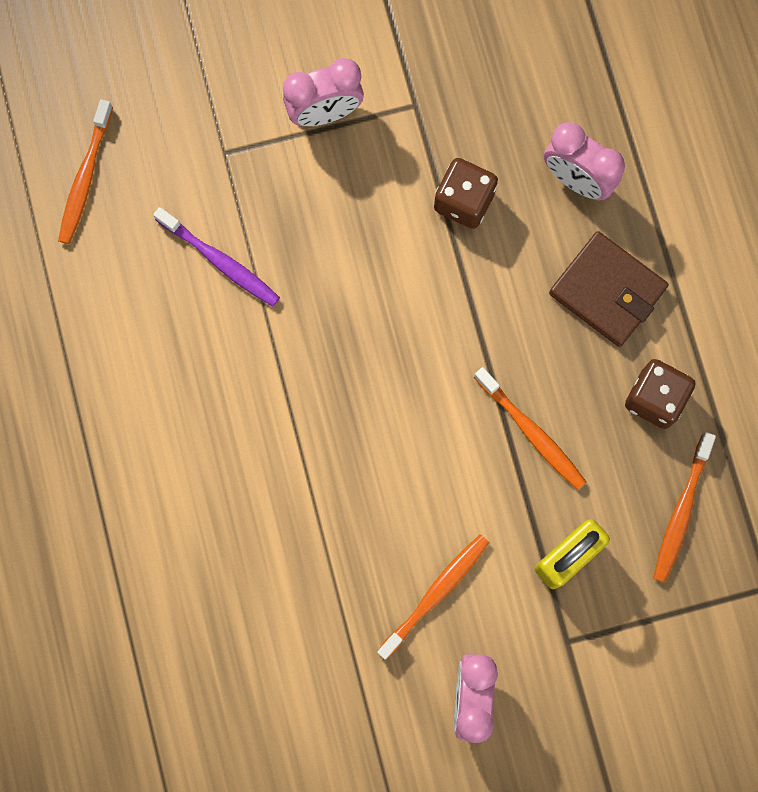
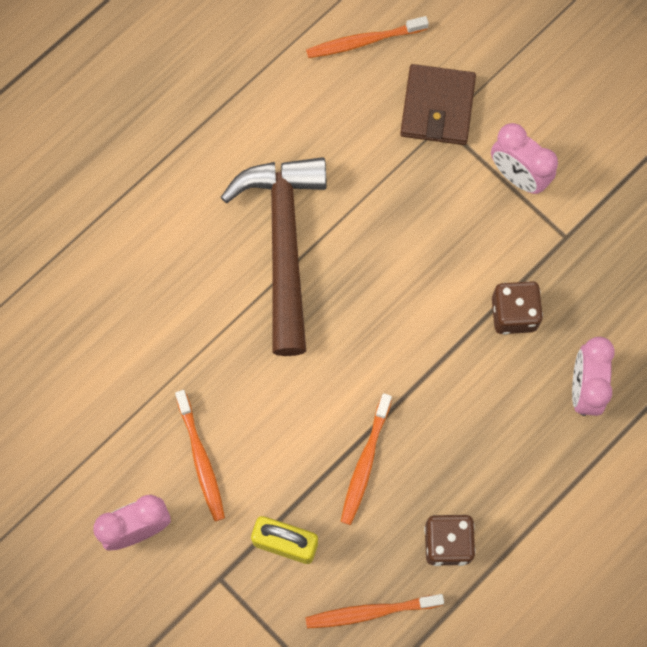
camera: 60 degrees right, 5 degrees down
purple toothbrush [153,207,280,307] -> none
orange toothbrush [377,534,489,660] -> orange toothbrush turned 60 degrees clockwise [175,390,225,521]
brown wallet [549,231,669,347] -> brown wallet moved to [400,64,476,145]
none -> brown hammer [221,157,327,356]

